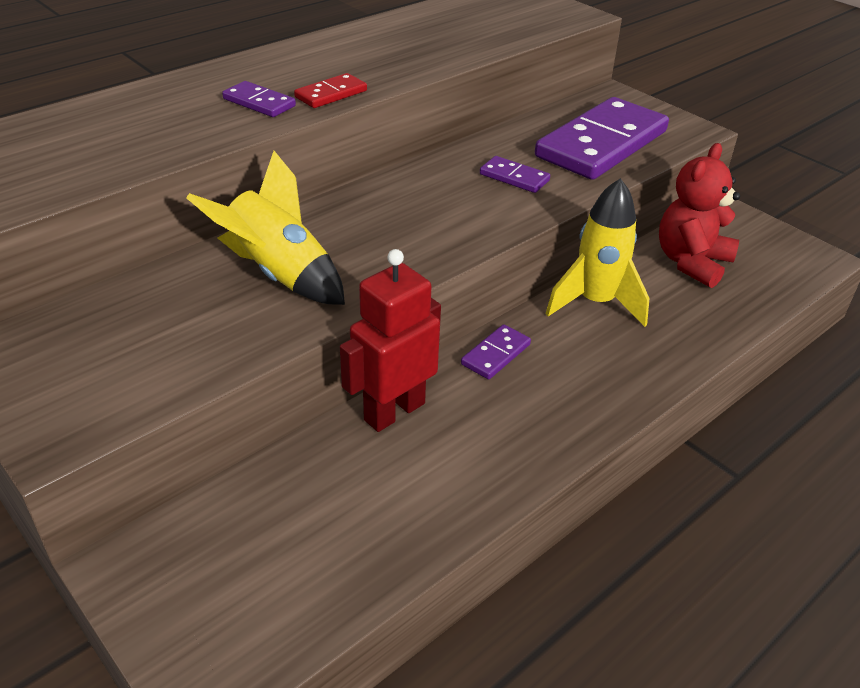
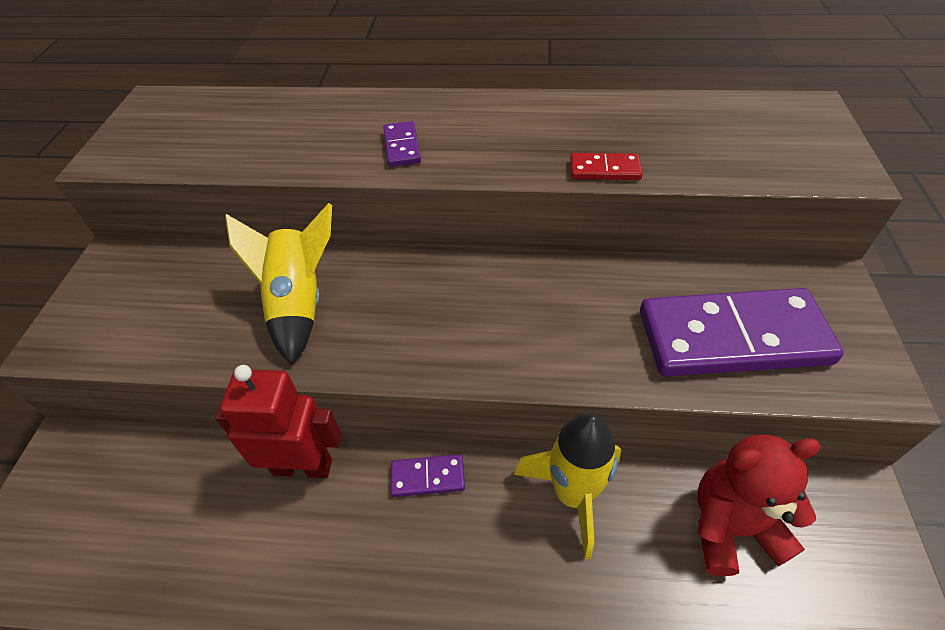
camera: 50 degrees right, 10 degrees up
red domino [294,73,367,108] -> red domino moved to [570,153,642,180]
purple domino [480,156,550,193] -> none

